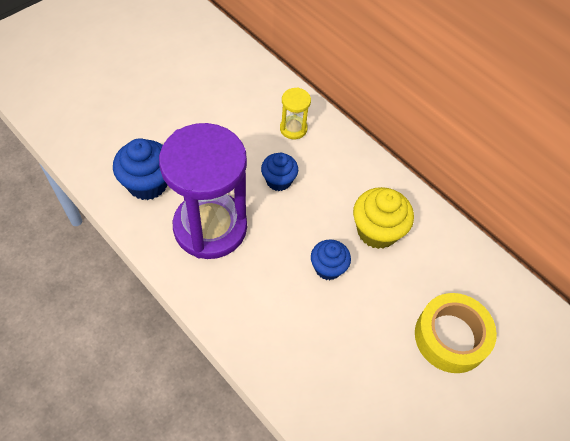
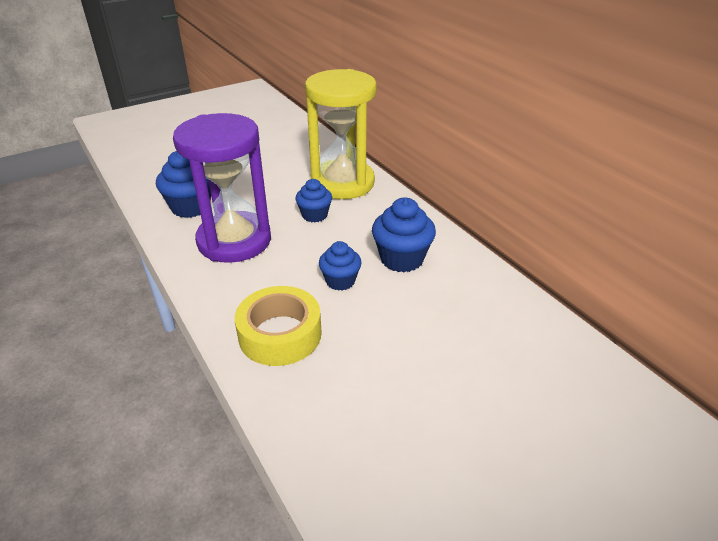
camera: 15 degrees right, 20 degrees down
yellow hourglass [280,88,311,139] -> yellow hourglass [305,69,377,199], size x2.38
yellow cupcake [353,187,414,249] -> blue cupcake [372,198,436,272]
yellow tape [415,293,497,373] -> yellow tape moved to [235,286,322,366]

